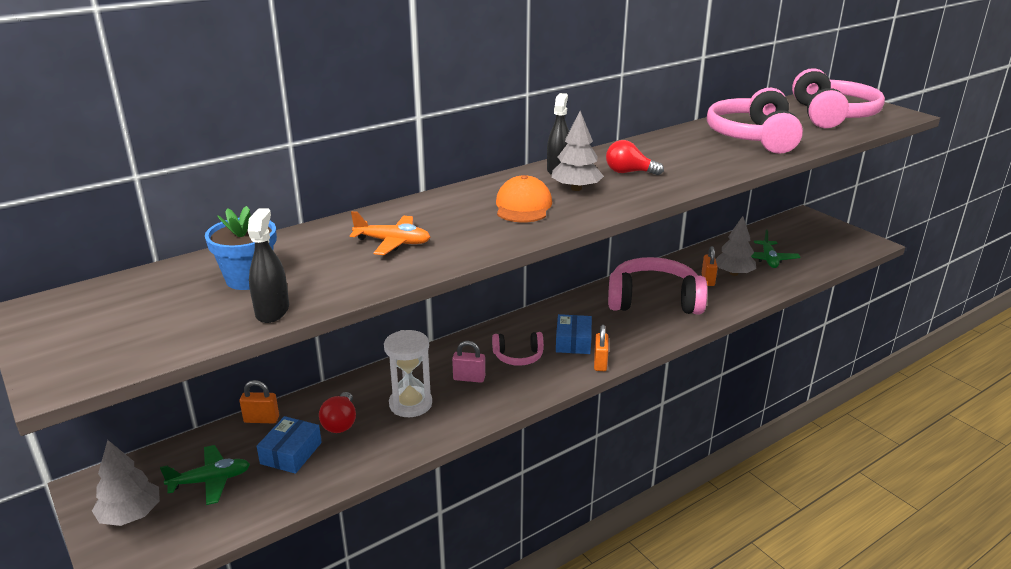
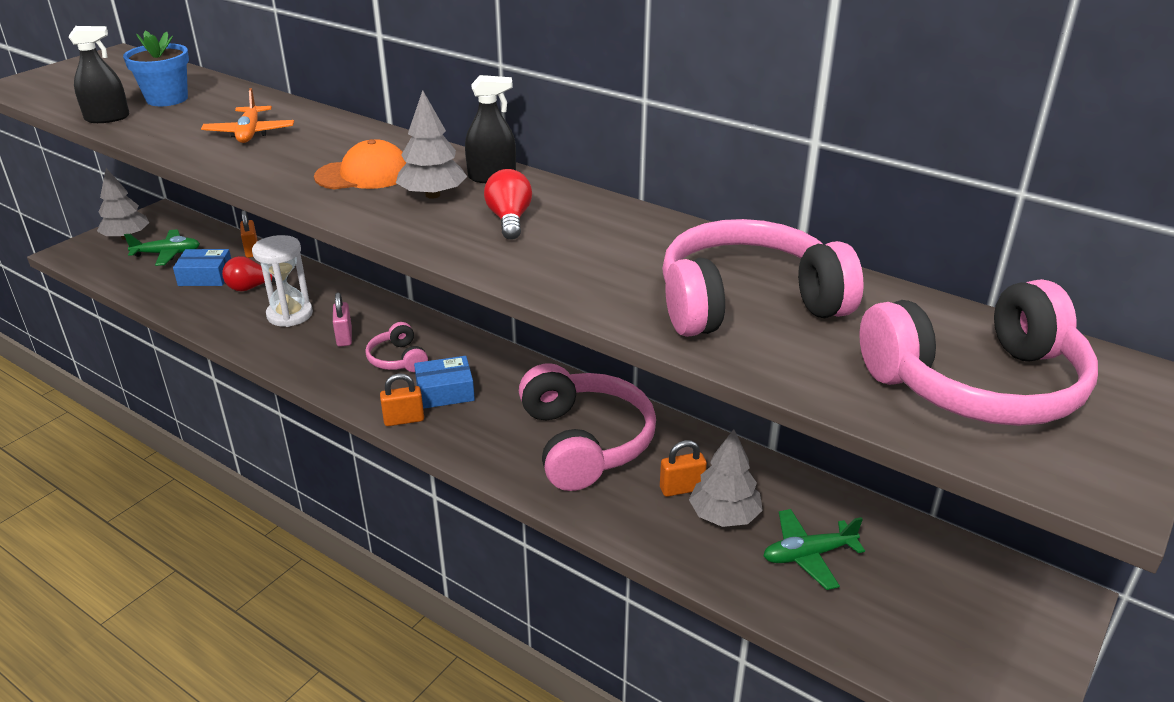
camera: 70 degrees right, 5 degrees up
green plane [160,445,250,505] -> green plane turned 60 degrees counterclockwise [124,230,200,266]

